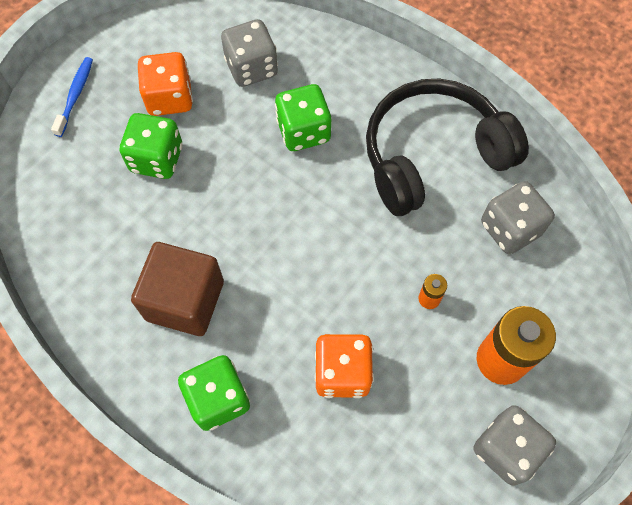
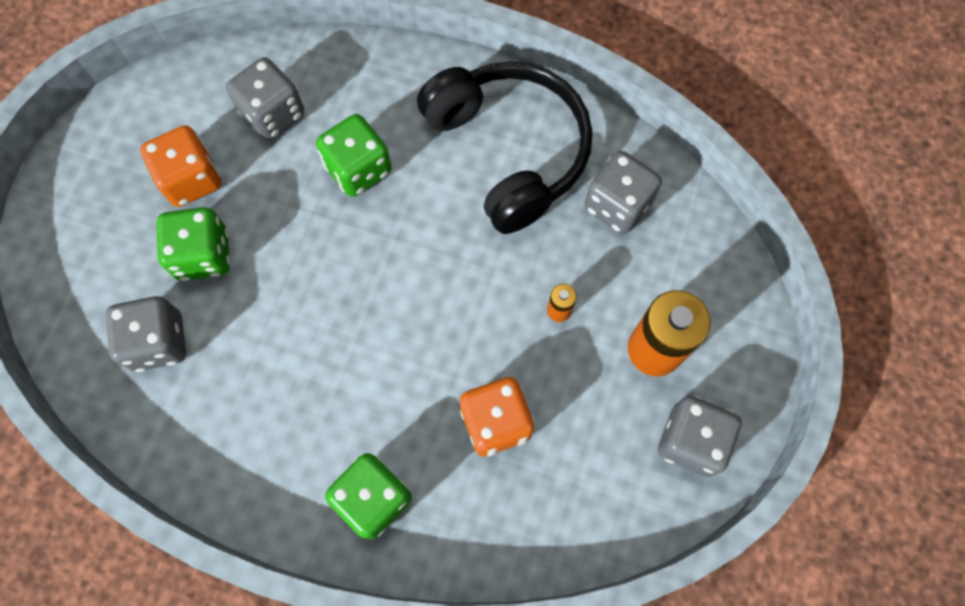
camera: 20 degrees left, 5 degrees up
blue toothbrush [51,57,93,137] -> none
brown cube [131,242,224,336] -> none
black headphones [366,79,529,216] -> black headphones turned 105 degrees clockwise [417,61,593,234]
none -> grey dice [106,296,186,372]

